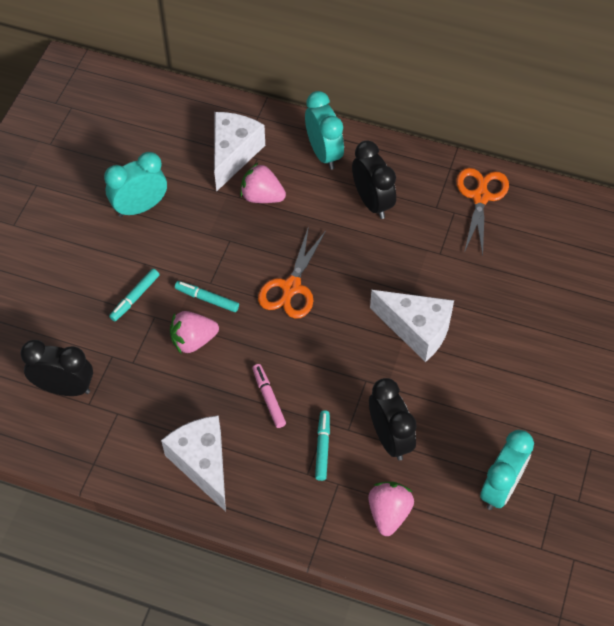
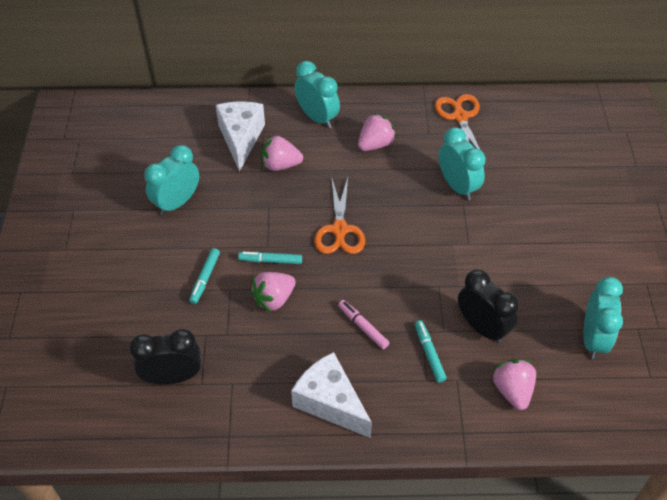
camera: 20 degrees left, 5 degrees down
black clock [352,140,396,219] -> pink strawberry [358,113,396,151]
white cheese [370,290,454,362] -> none
none -> turquoise clock [439,127,486,200]

